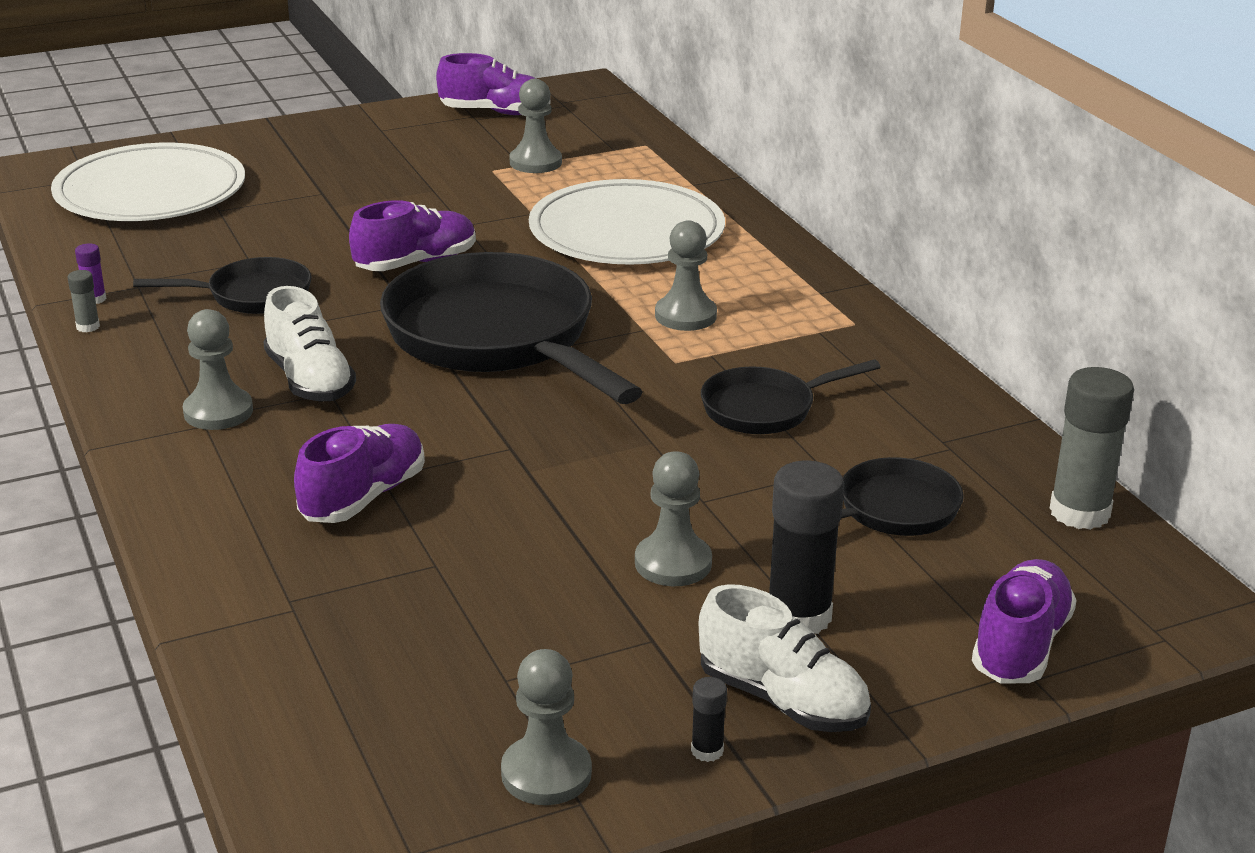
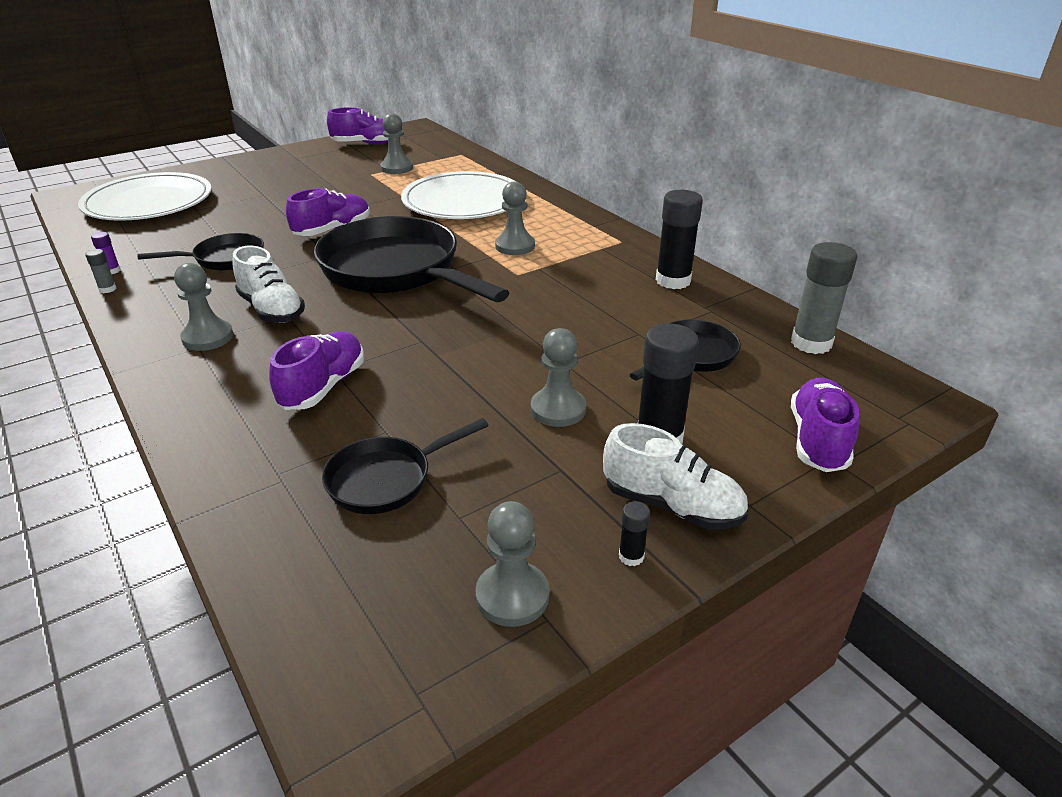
camera: 10 degrees left, 5 degrees up
black pan [701,359,880,434] -> black pan moved to [322,418,489,514]
none -> black glue stick [656,190,703,289]

